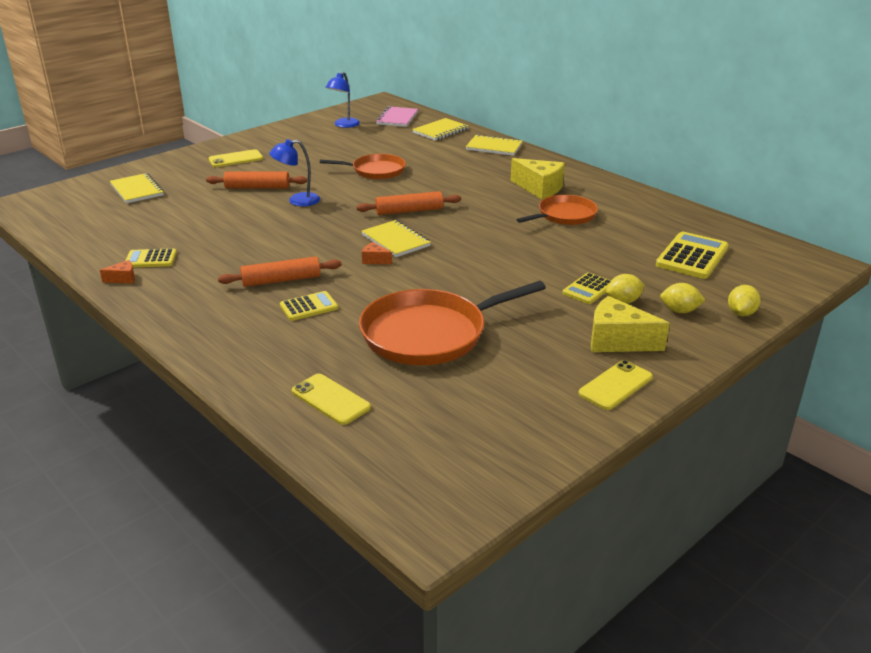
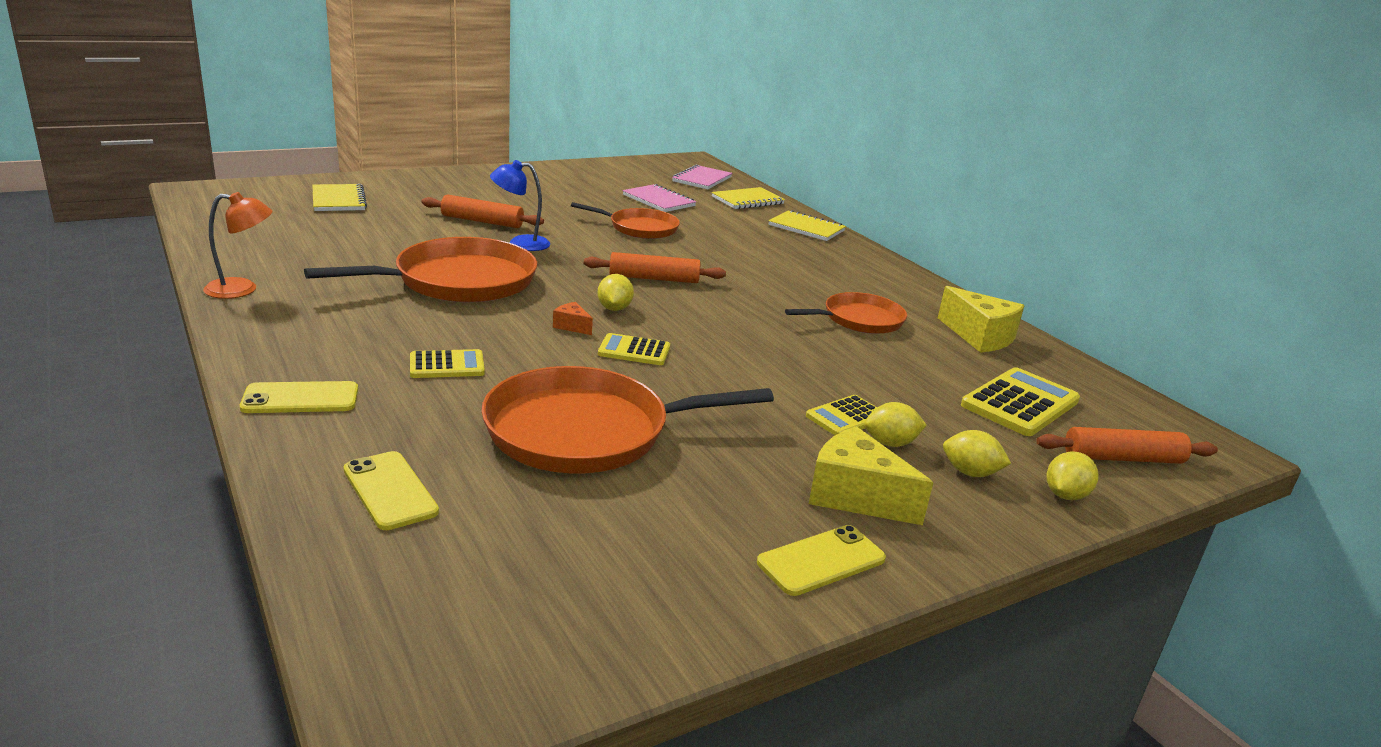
camera: 10 degrees right, 5 degrees down
orange cheese [100,260,135,284] -> orange lamp [203,192,273,299]
yellow calculator [125,248,177,268] -> yellow calculator moved to [598,333,670,365]
yellow phone [209,149,263,167] -> yellow phone moved to [240,381,358,413]
orange rolling pin [218,256,341,287] -> orange rolling pin moved to [1036,427,1218,464]
blue lamp [325,72,360,128] -> none
yellow notebook [362,220,431,257] -> yellow lemon [598,274,634,311]
yellow cheese [511,158,565,199] -> yellow cheese moved to [938,286,1024,353]
none -> orange pan [304,237,537,303]
none -> pink notebook [622,184,696,212]

